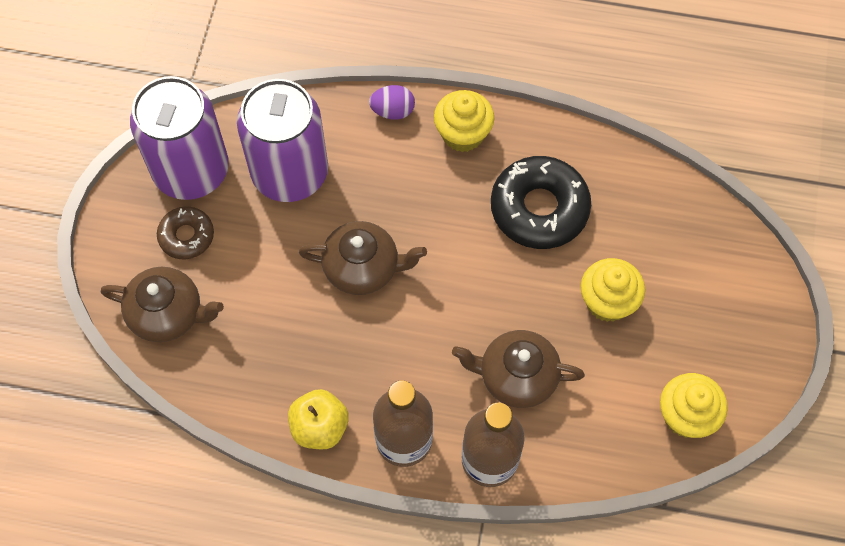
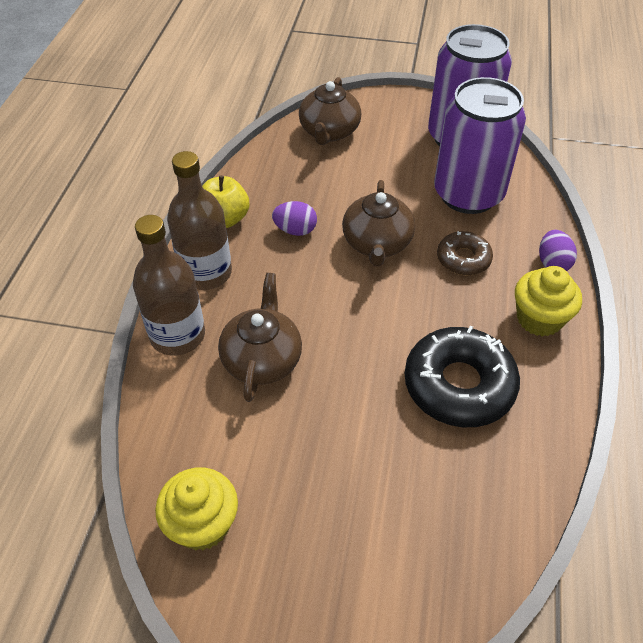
camera: 90 degrees right, 15 degrees down
brown donut [157,206,214,259] -> brown donut moved to [437,231,493,275]
yellow cupcake [581,258,645,322] -> none
none -> purple egg [272,201,317,236]

